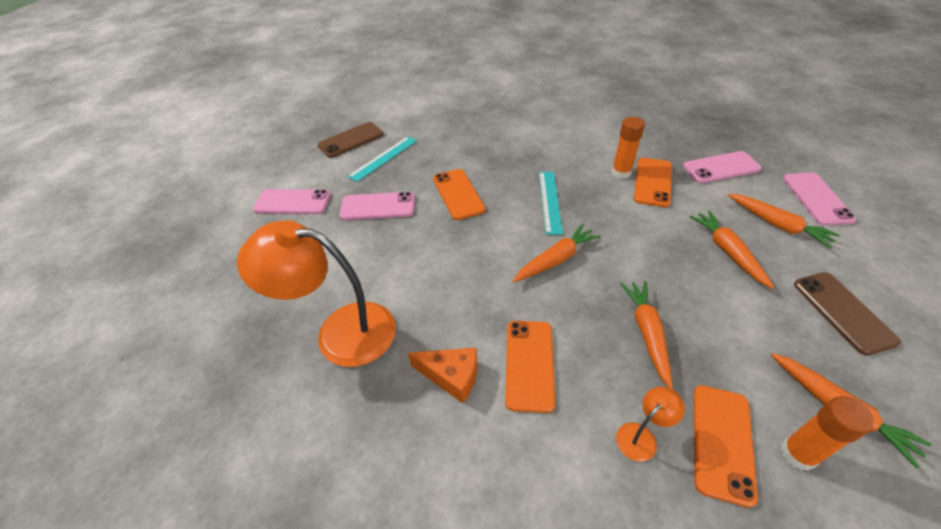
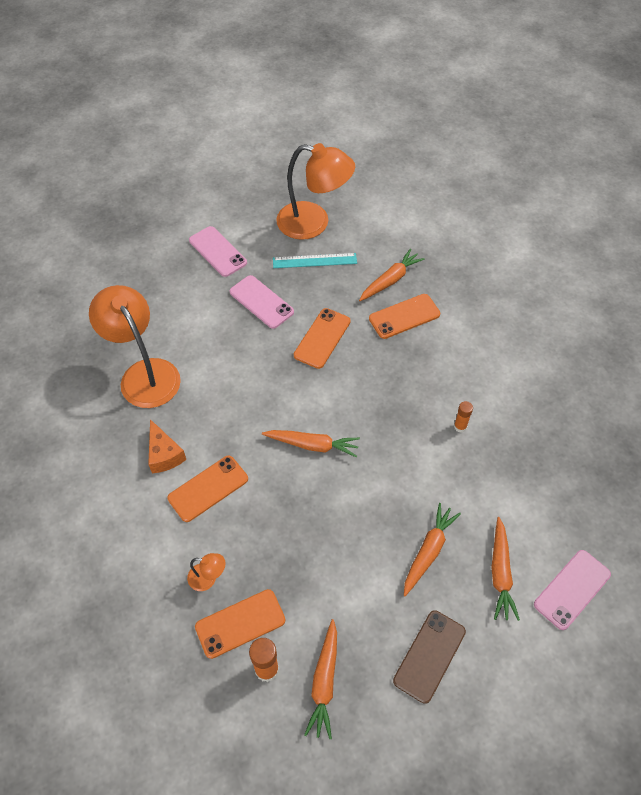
camera: 45 degrees right, 10 degrees up
brown phone [318,122,383,158] -> orange lamp [276,143,355,240]
turquoise ruler [539,172,563,235] -> none
orange glue stick [611,117,645,179] -> orange glue stick [454,401,473,432], size x0.64
orange carrot [620,281,673,389] -> orange carrot moved to [359,249,425,301]
orange phone [634,158,672,207] -> orange phone moved to [369,294,440,339]
pink phone [683,151,762,183] -> none

